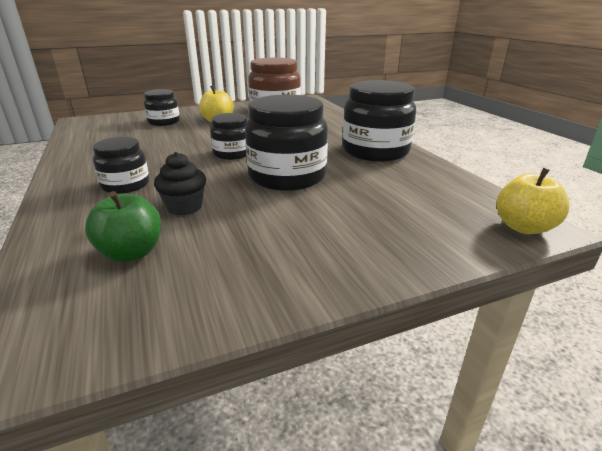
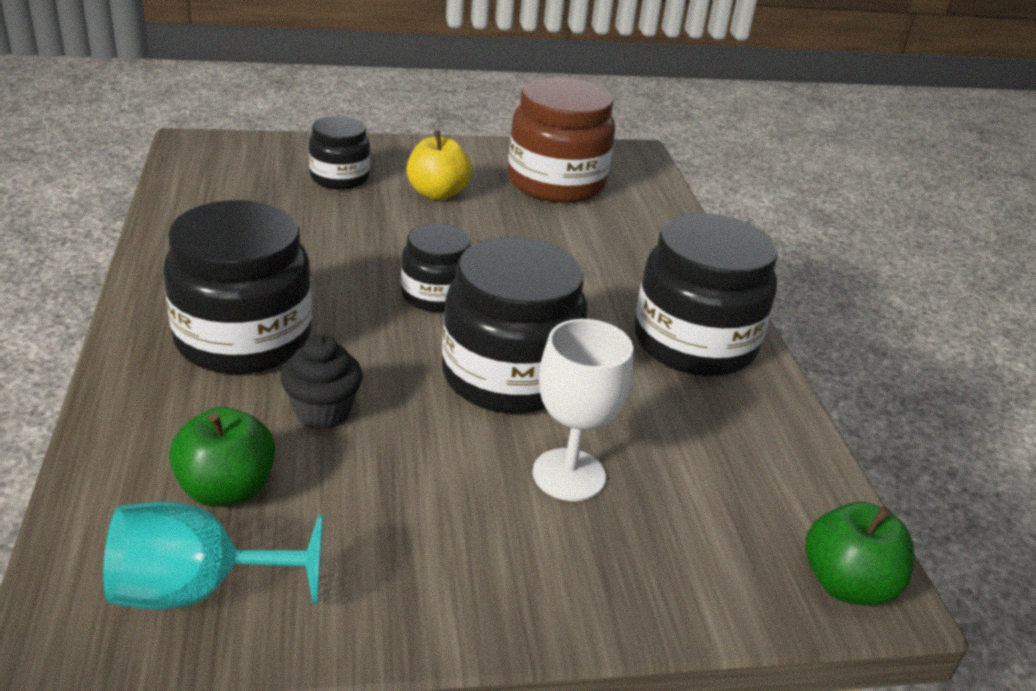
camera: 10 degrees right, 5 degrees up
black jar [93,137,150,194] -> black jar [163,200,312,374], size x1.75
yellow apple [496,168,570,234] -> green apple [806,502,915,606]
none -> turquoise goblet [103,502,323,610]
none -> white goblet [533,319,633,501]

